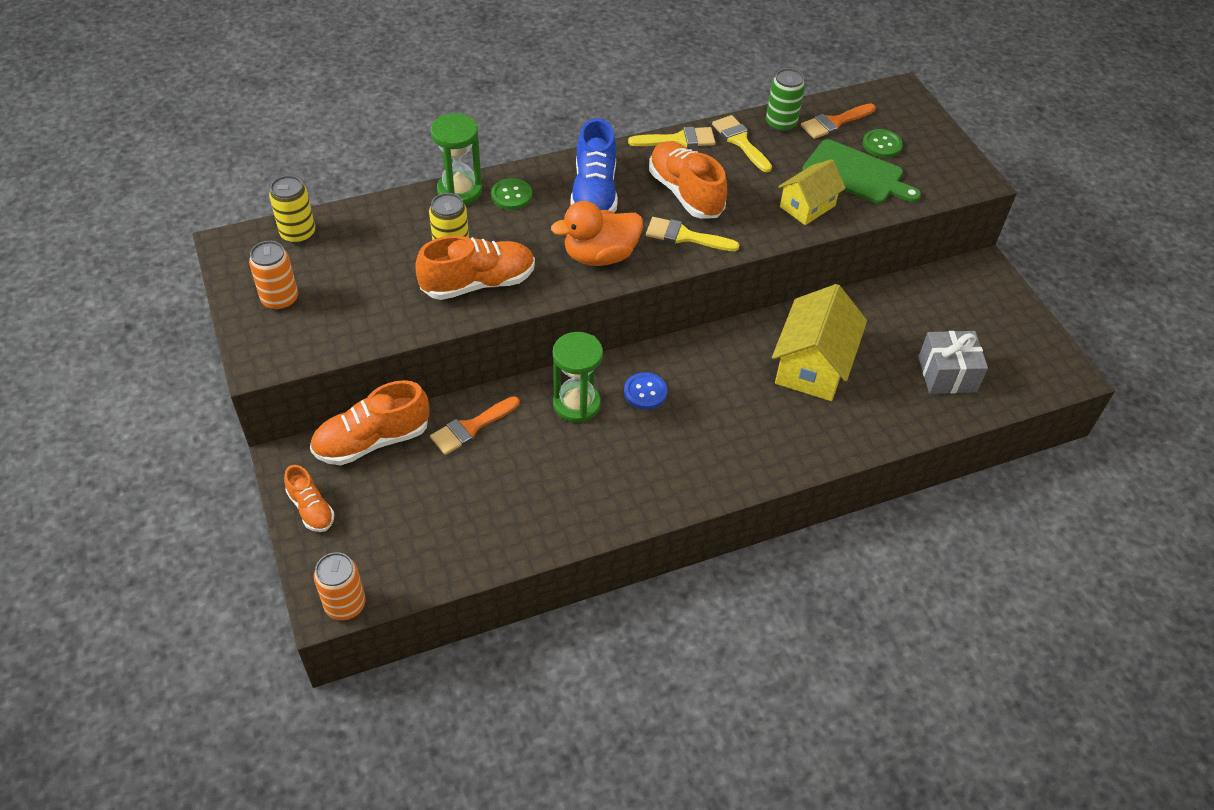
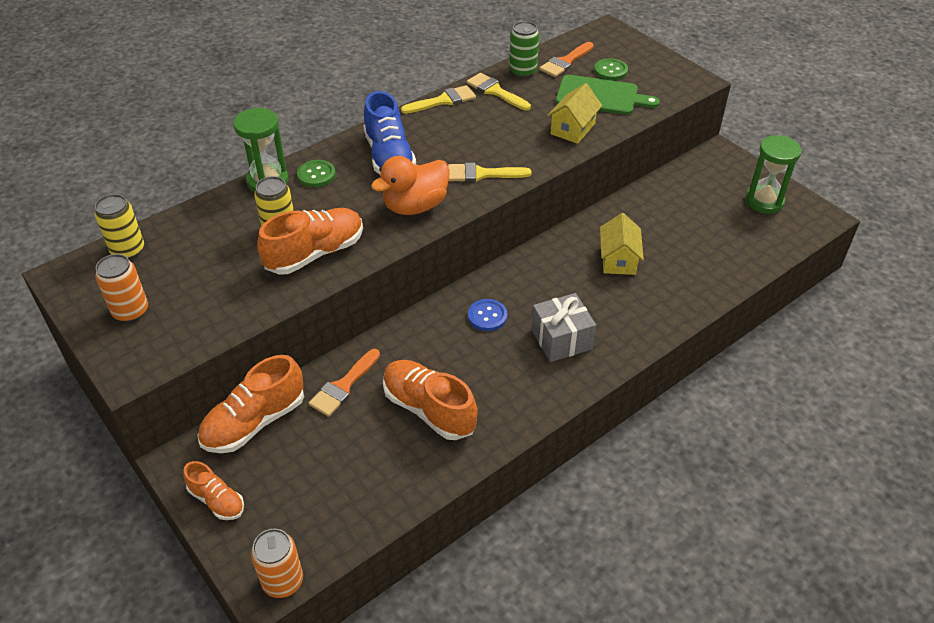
camera: 15 degrees left, 5 degrees down
green hourglass [553,332,603,423] -> green hourglass moved to [745,135,802,214]
orange shoe [649,141,727,219] -> orange shoe moved to [383,360,478,440]
yellow house [772,284,867,401] -> yellow house [600,213,644,275], size x0.62
grey gift [918,331,988,394] -> grey gift moved to [531,293,596,362]

